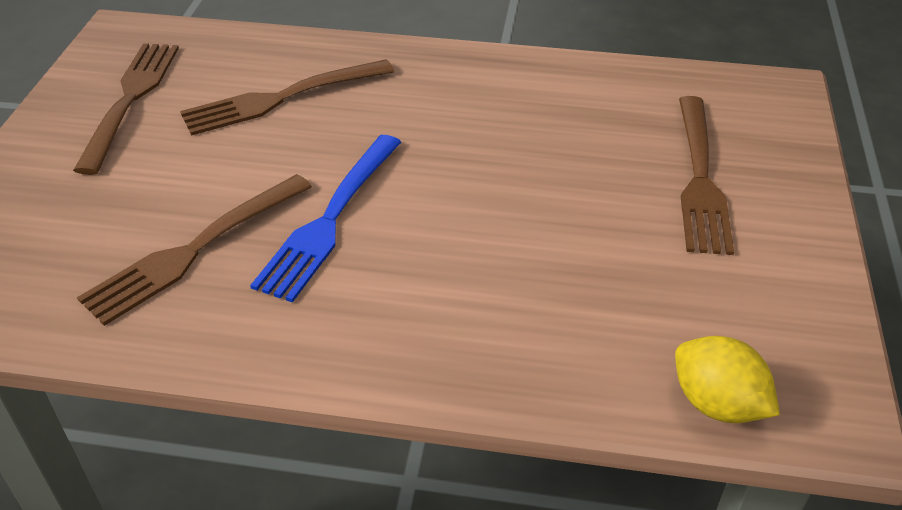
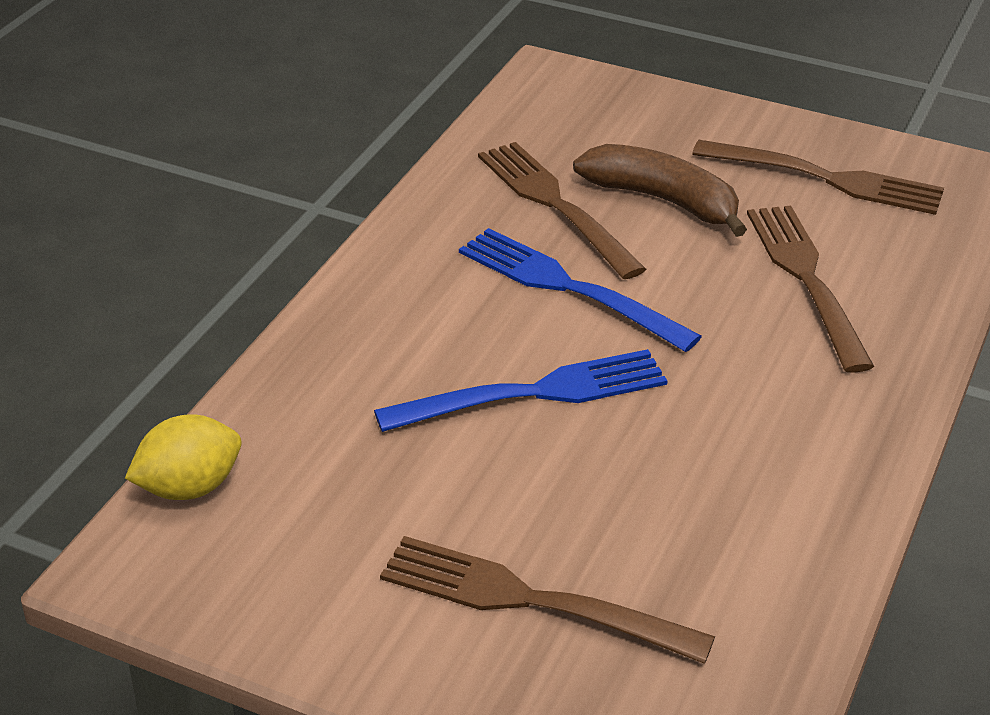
camera: 105 degrees right, 5 degrees down
none -> blue fork [374,349,667,432]
none -> brown banana [573,144,747,237]

